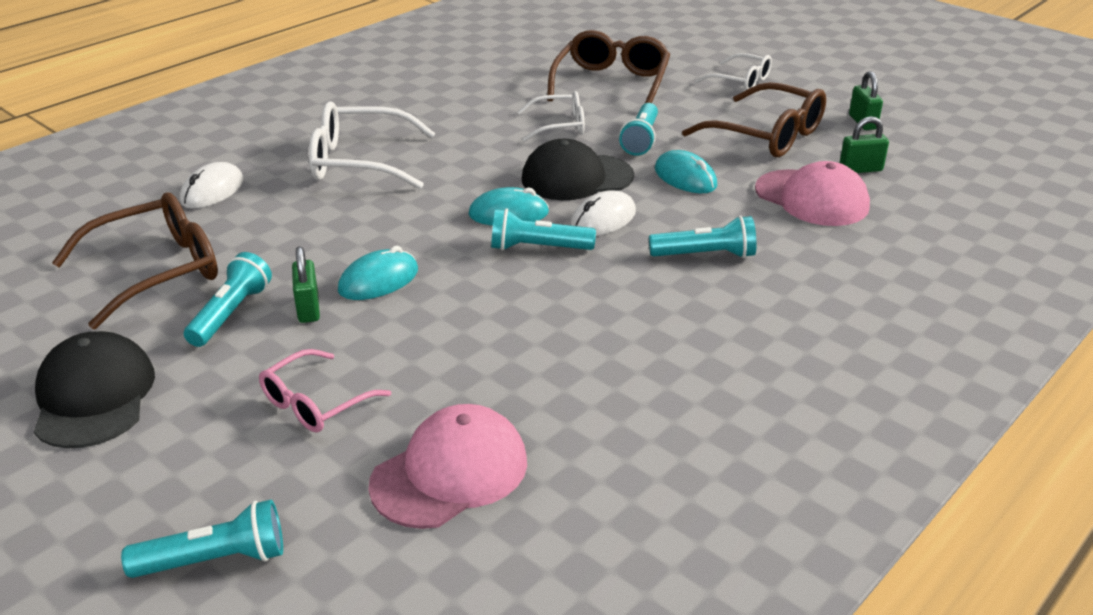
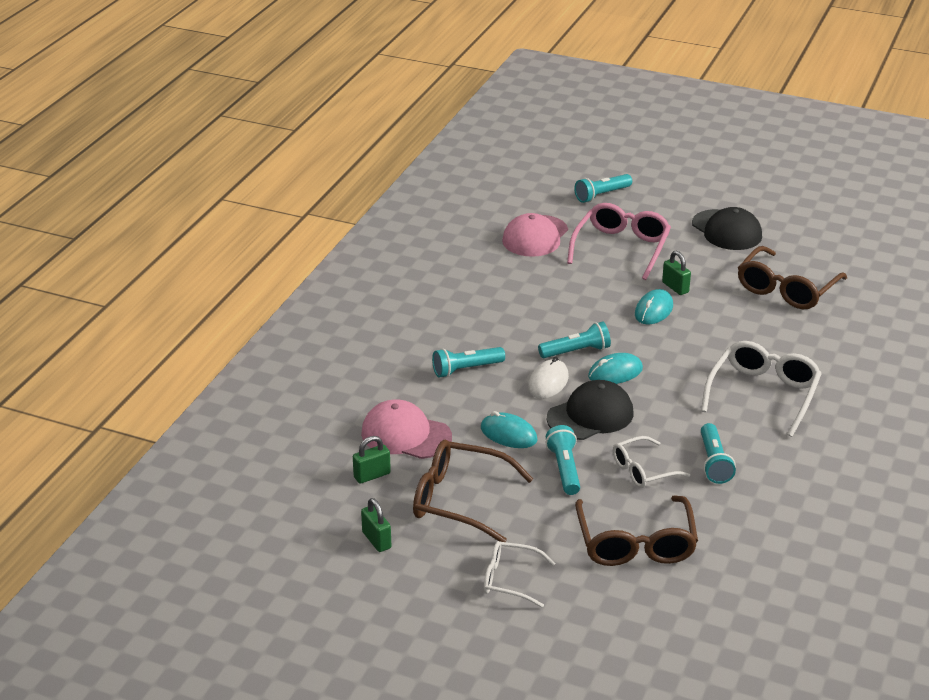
camera: 160 degrees right, 0 degrees up
white mouse [180,162,243,209] -> none
turquoise flashlight [184,252,272,347] -> turquoise flashlight moved to [701,423,736,484]
pink glasses [259,349,391,433] -> pink glasses [567,203,671,280], size x1.66
white glasses [309,101,436,189] -> white glasses turned 45 degrees counterclockwise [701,341,822,437]

